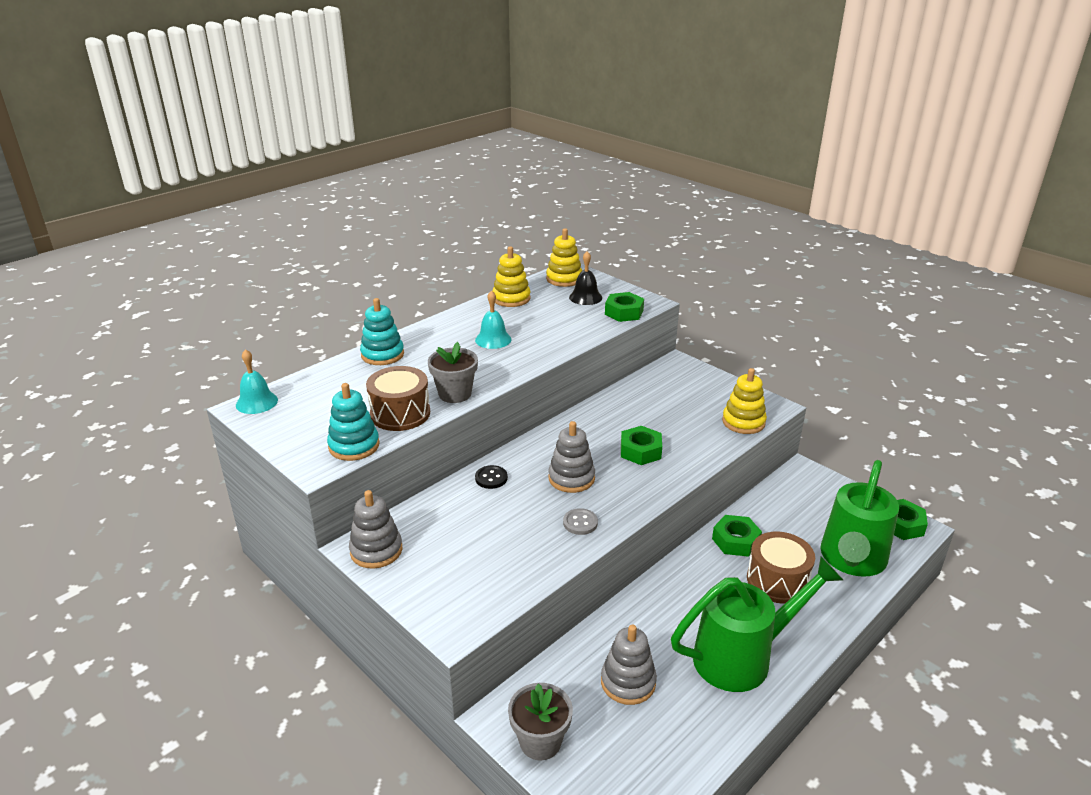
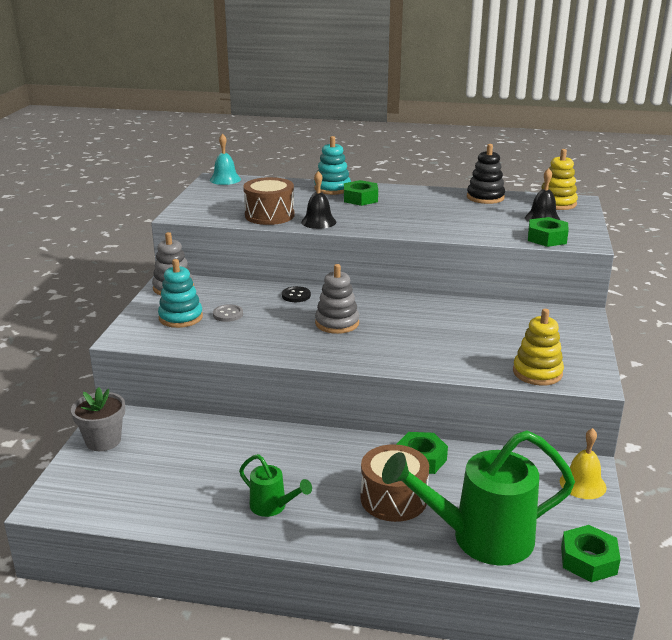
camera: 55 degrees right, 5 degrees down
turquoise stacking toy [327,383,380,461] -> turquoise stacking toy moved to [158,259,203,328]
grey flower pot [428,342,478,403] -> black bell [301,171,336,229]
turquoise bell [475,290,511,349] -> none
yellow stacking toy [492,246,531,307] -> black stacking toy [467,144,505,204]
grey button [563,508,598,535] -> grey button moved to [213,304,243,322]
grey stacking toy [601,625,657,705] -> none
green nut [621,426,662,465] -> green nut moved to [344,180,378,206]
green watering can [671,556,843,692] -> green watering can [239,454,312,517], size x0.48
none -> yellow bell [560,428,607,499]

